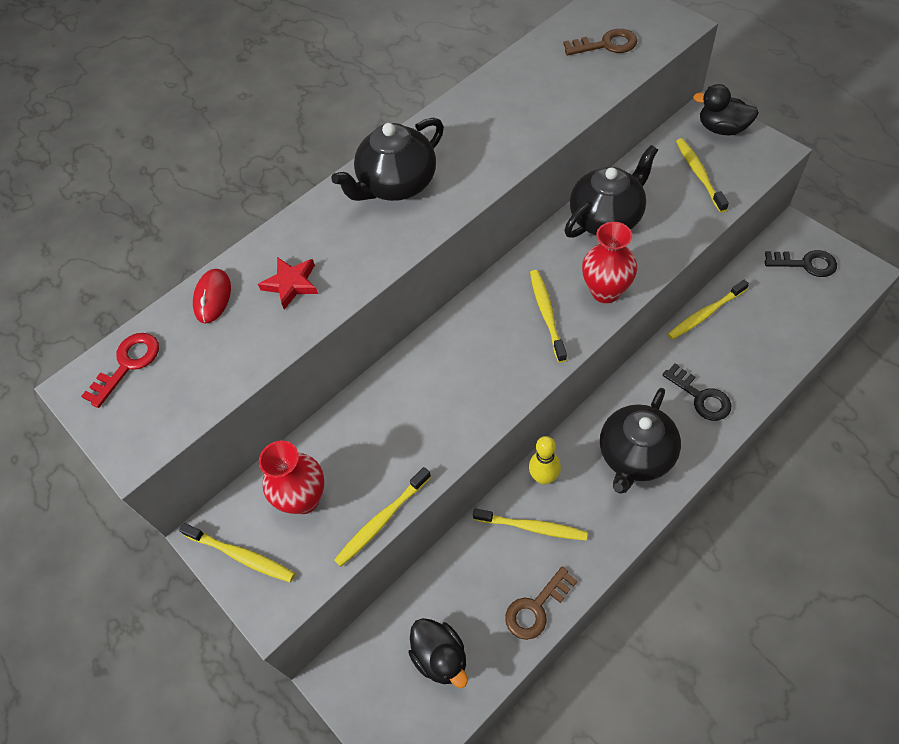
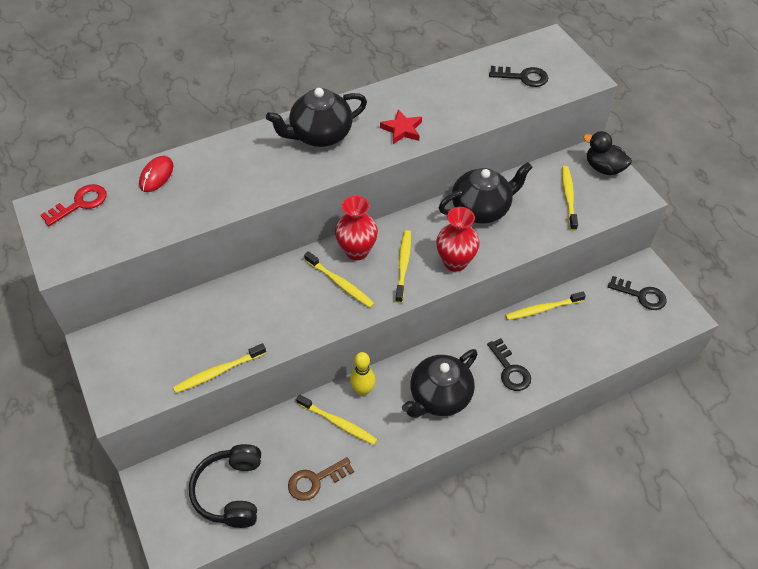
camera: 10 degrees right, 5 degrees down
yellow toothbrush [179,523,295,582] -> yellow toothbrush moved to [304,251,375,308]
red star [258,257,318,310] -> red star moved to [380,110,422,144]
red vase [259,441,325,514] -> red vase moved to [335,196,378,260]
black duck [409,618,468,688] -> black headphones [189,444,261,528]
brown key [563,29,637,56] -> black key [489,66,548,87]

